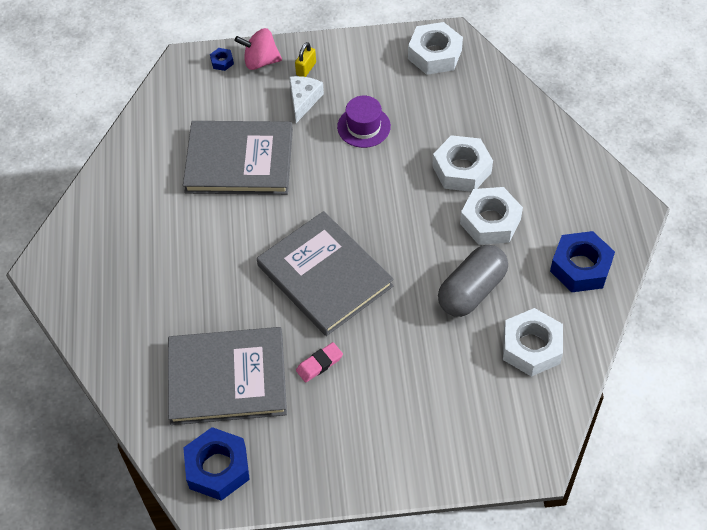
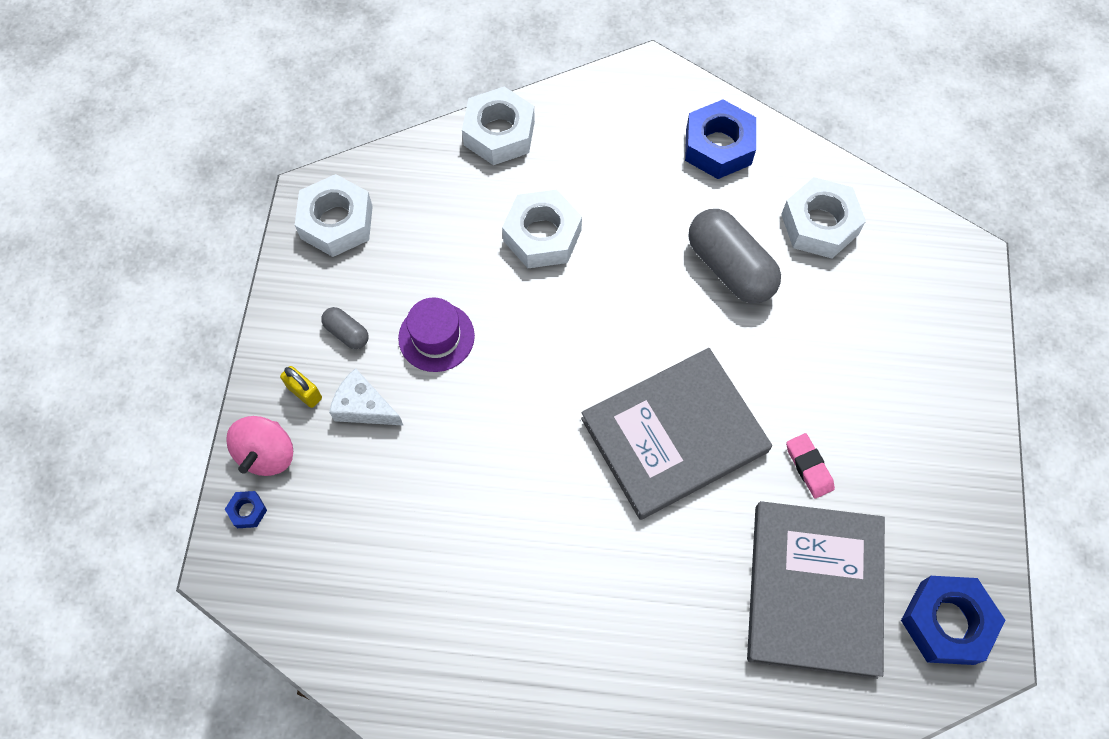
camera: 80 degrees left, 10 degrees up
grey book [183,121,293,195] -> none
white nut [460,187,523,245] -> white nut moved to [462,87,535,165]
none -> grey capsule [321,307,369,349]

